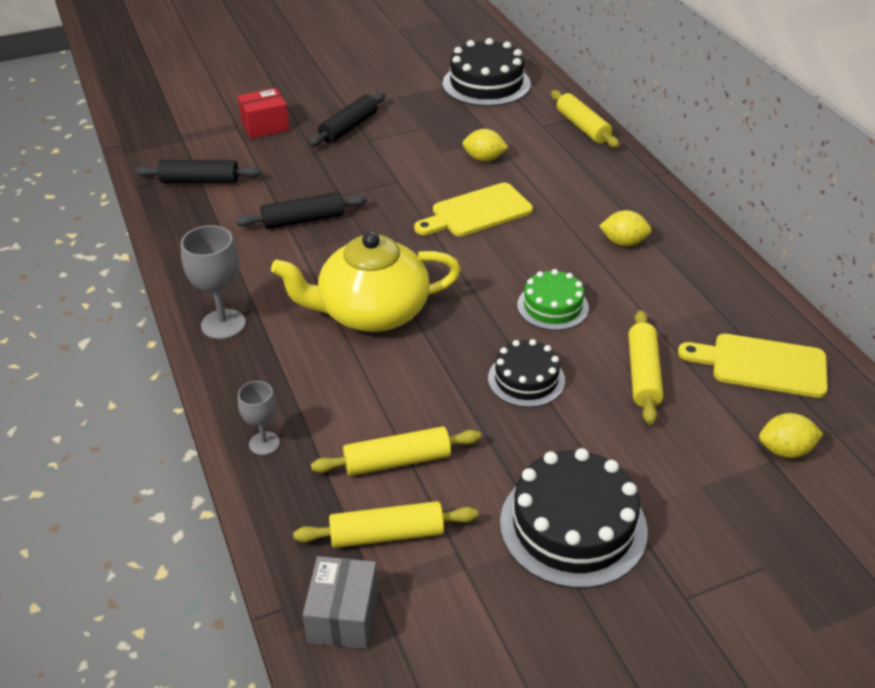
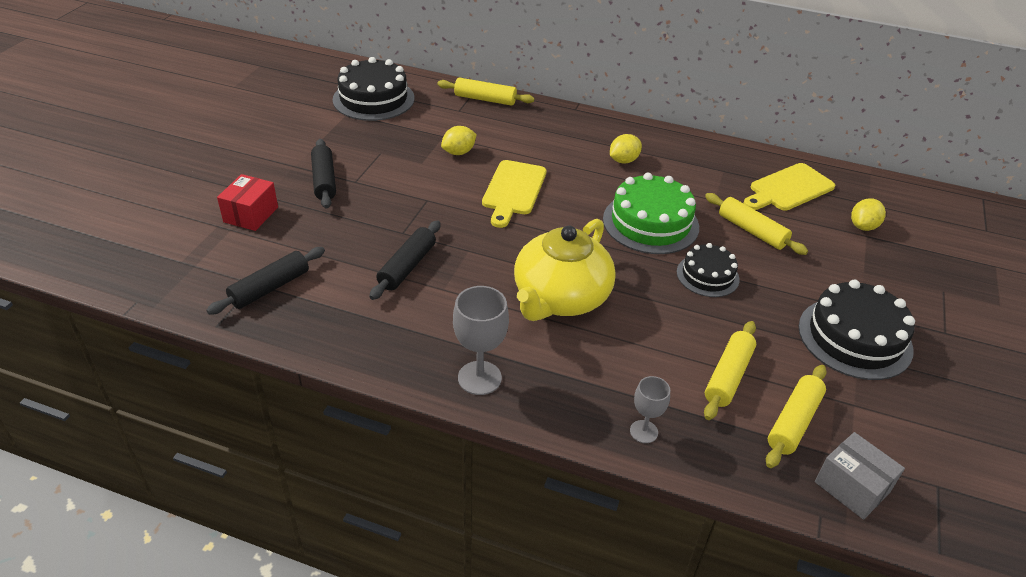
camera: 50 degrees left, 0 degrees up
green cake [517,269,589,330] -> green cake [603,173,699,254], size x1.65

